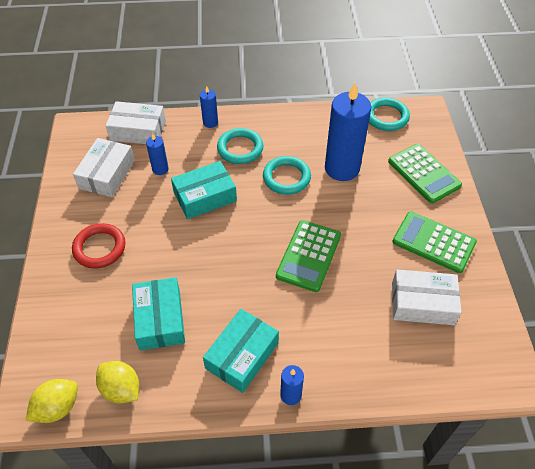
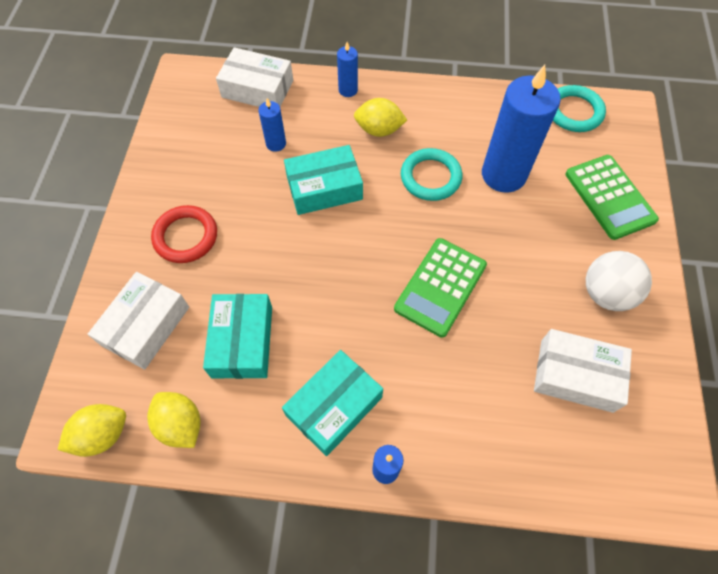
camera: 10 degrees right, 10 degrees up
white box [73,138,135,197] -> white box moved to [88,272,189,370]
turquoise ring [217,128,263,164] -> yellow lemon [354,98,407,137]
green calculator [392,211,477,273] -> white ball [586,251,652,311]

